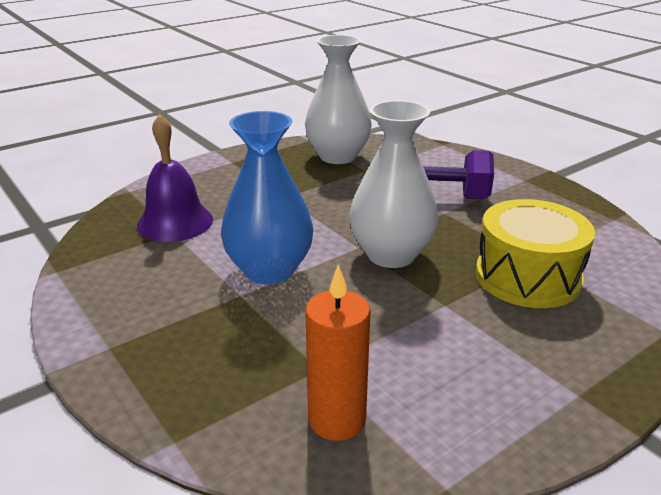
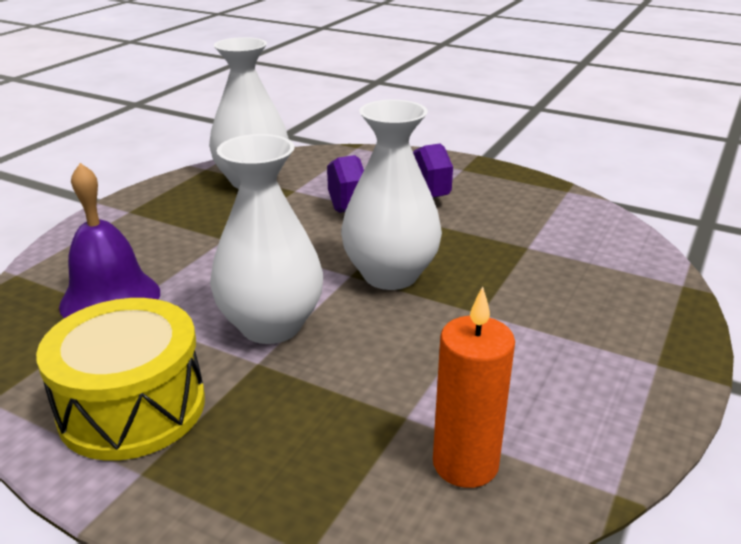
camera: 25 degrees left, 0 degrees up
blue vase [221,111,313,285] -> white vase [210,134,323,344]
yellow drum [476,199,595,308] -> yellow drum moved to [36,298,205,461]

